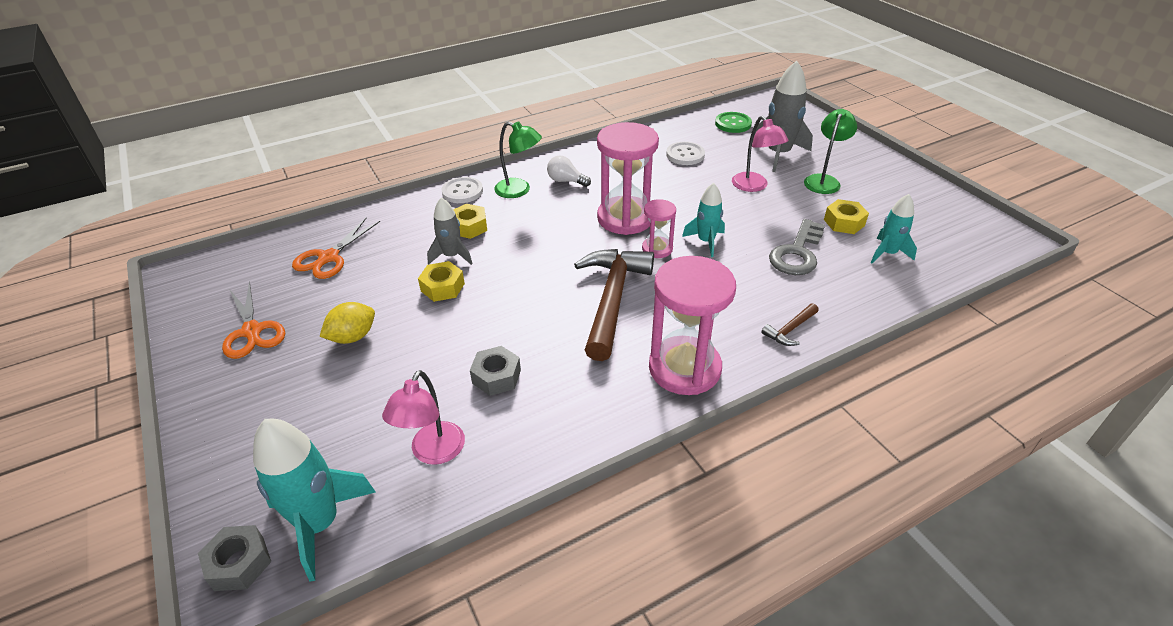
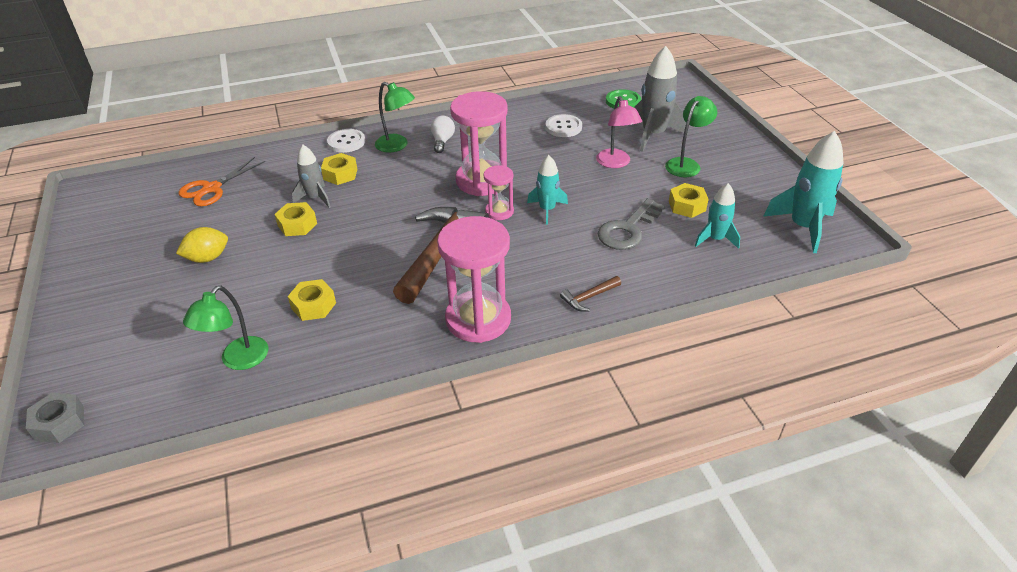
camera: 10 degrees right, 0 degrees up
orange scissors [222,281,285,359] -> none
turquoise rocket [253,419,375,582] -> turquoise rocket moved to [763,131,843,253]
pink lamp [382,370,465,465] -> green lamp [183,286,268,370]
grey nut [470,346,521,396] -> yellow nut [288,279,336,321]
white light bulb [547,155,591,187] -> white light bulb turned 60 degrees clockwise [431,116,455,153]

